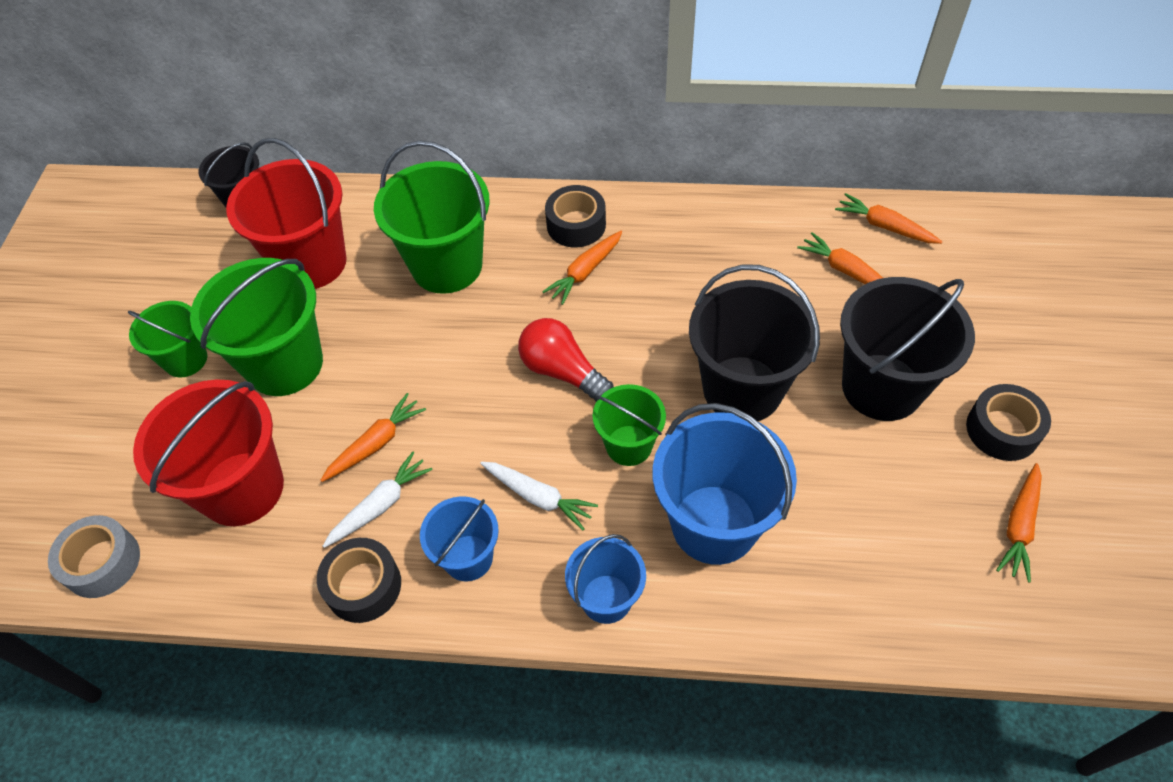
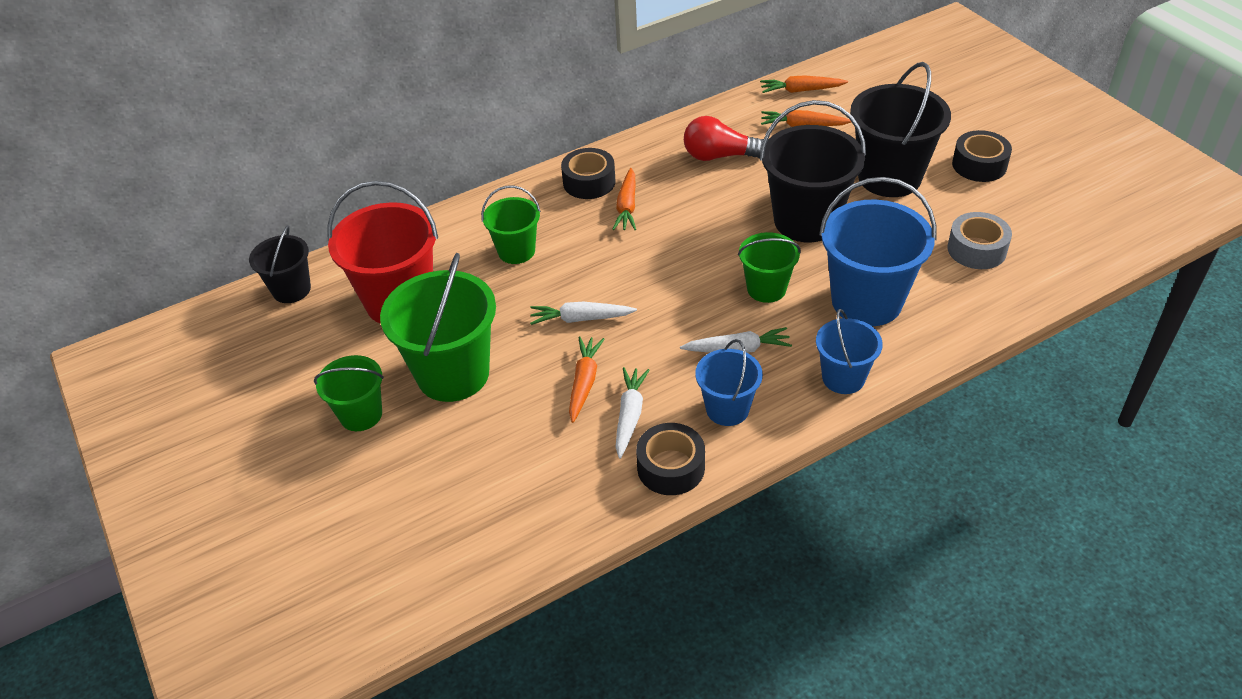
camera: 35 degrees left, 10 degrees down
grey tape [48,515,140,598] -> grey tape moved to [947,212,1012,269]
red bucket [133,379,284,526] -> none
green bucket [374,140,490,294] -> green bucket [481,185,541,264], size x0.57
red light bulb [518,318,614,402] -> red light bulb moved to [684,116,764,161]
orange carrot [996,463,1042,583] -> none
none -> white carrot [530,302,637,325]

